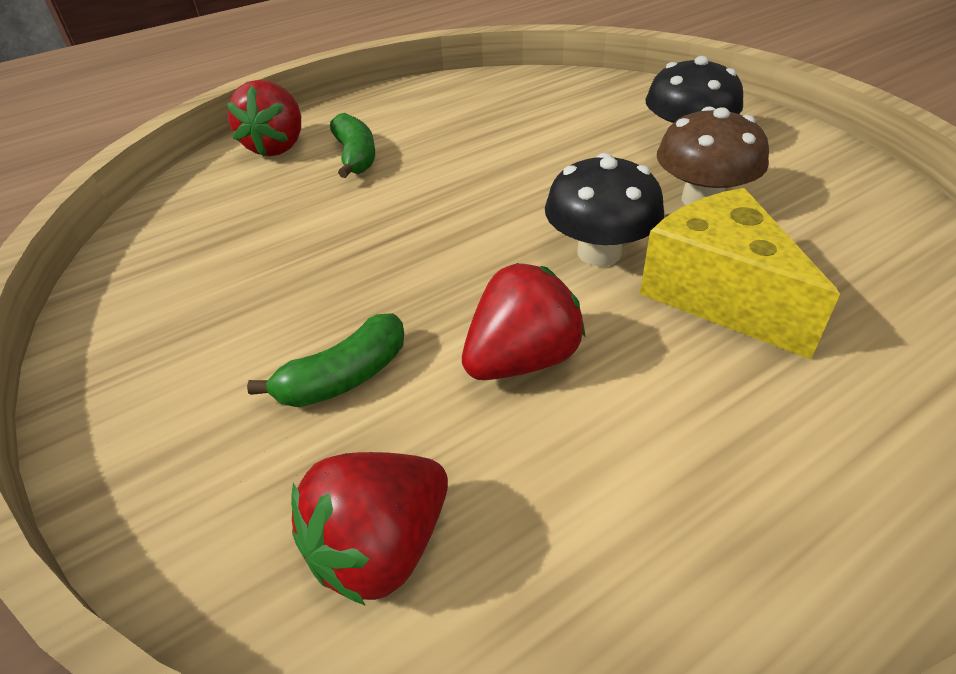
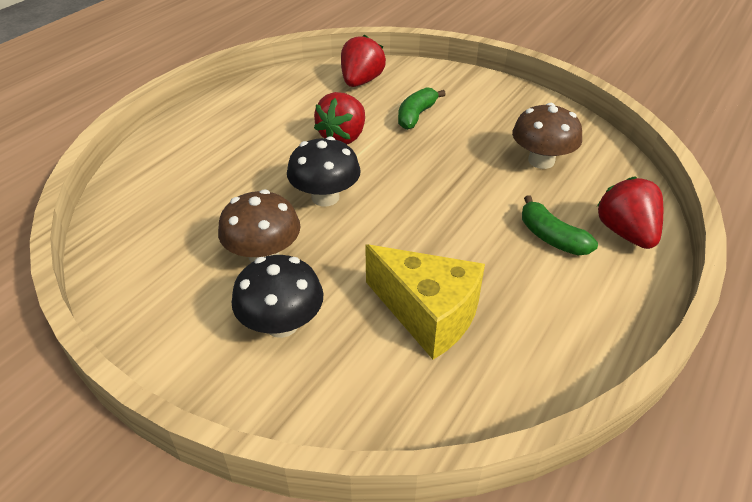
camera: 155 degrees right, 0 degrees up
yellow cheese [640,188,840,359] -> yellow cheese moved to [365,244,485,360]
none -> brown mushroom [512,103,582,169]

